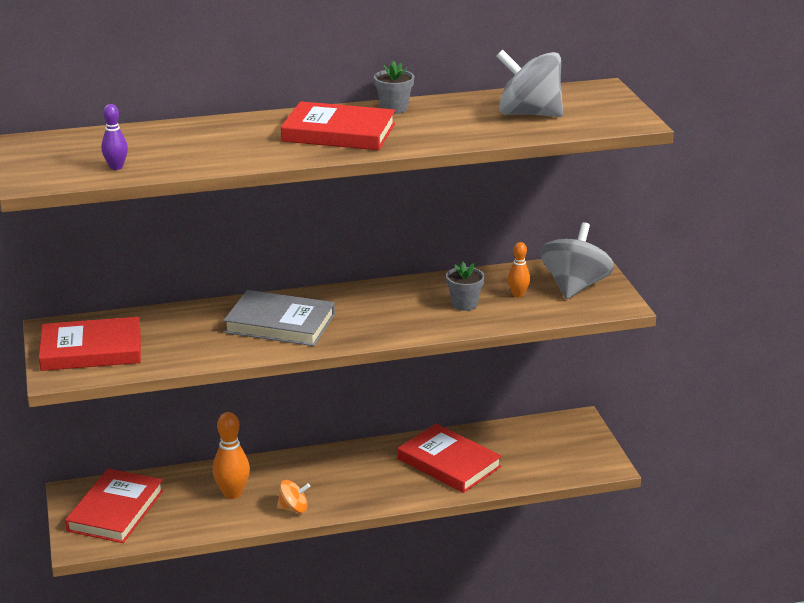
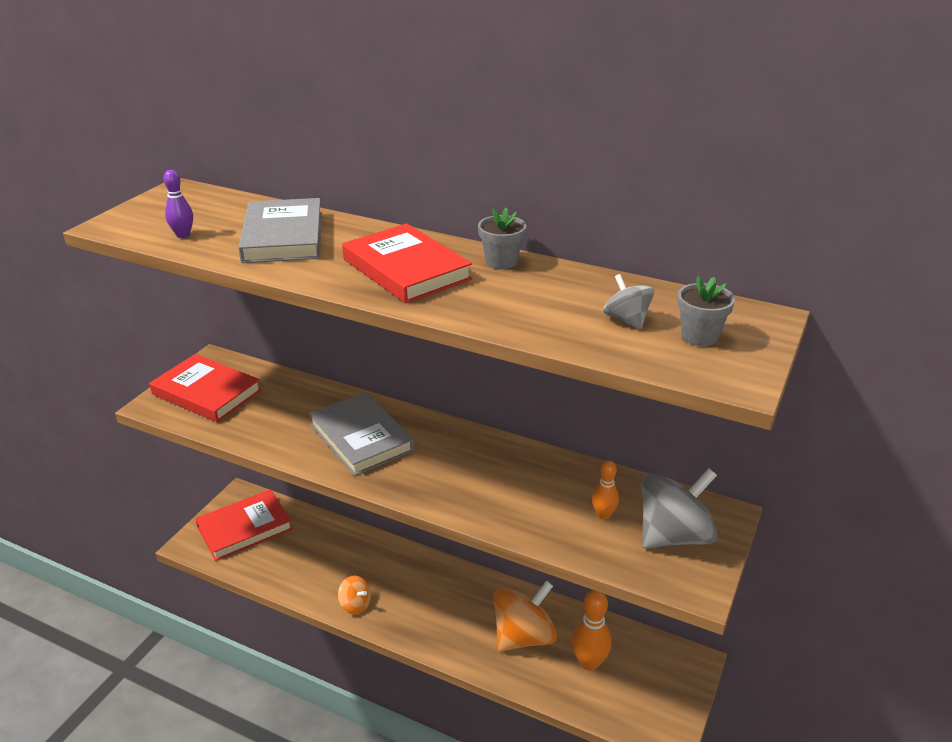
camera: 40 degrees right, 5 degrees up
orange bowling pin [213,412,250,499] -> orange bowling pin moved to [572,590,612,671]
red book [398,424,502,493] -> orange spinning top [493,581,557,652]
grey flower pot [446,262,485,311] -> grey flower pot moved to [677,276,735,346]
grey spinning top [496,50,563,117] -> grey spinning top [603,274,654,329], size x0.51
none -> grey book [238,198,322,263]

